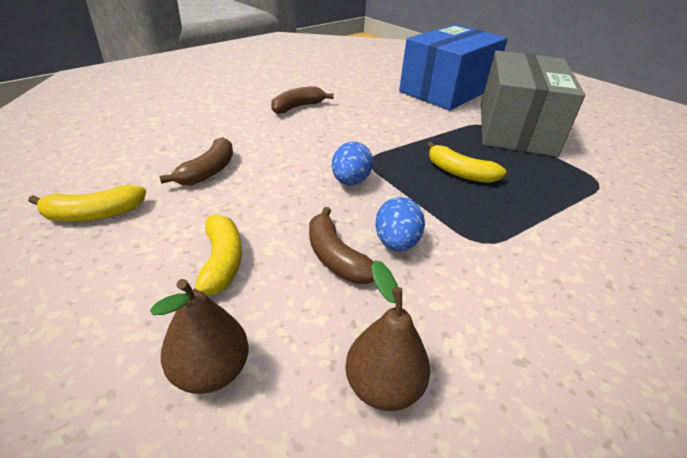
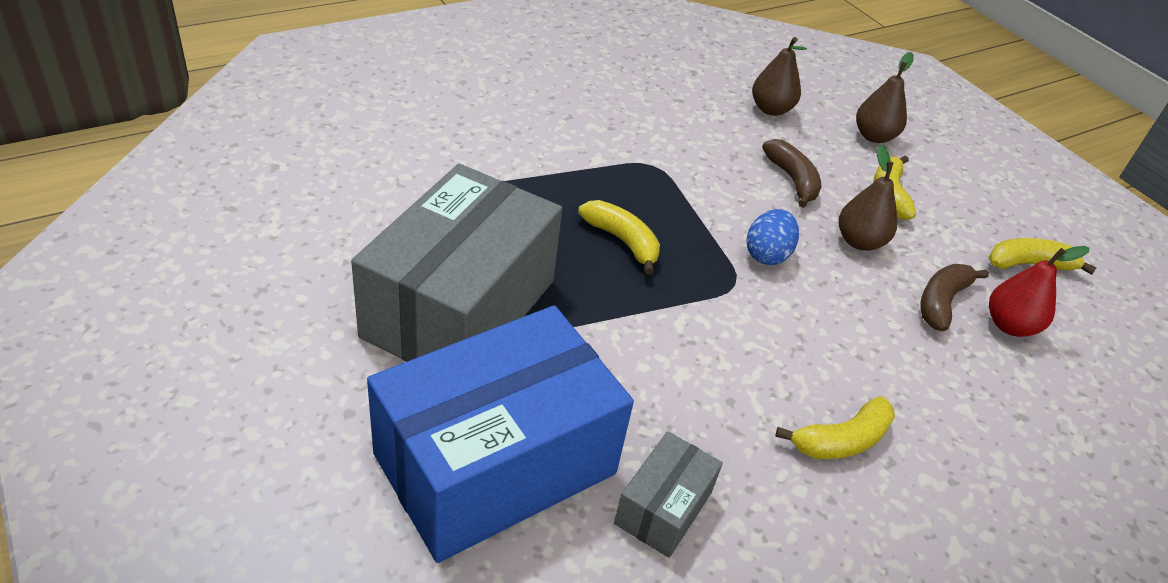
camera: 170 degrees left, 5 degrees up
brown banana [271,86,334,114] -> yellow banana [775,396,895,459]
blue egg [375,197,425,251] -> none
none -> grey box [614,431,723,558]
none -> brown pear [839,145,897,251]
none -> red pear [989,246,1090,337]

